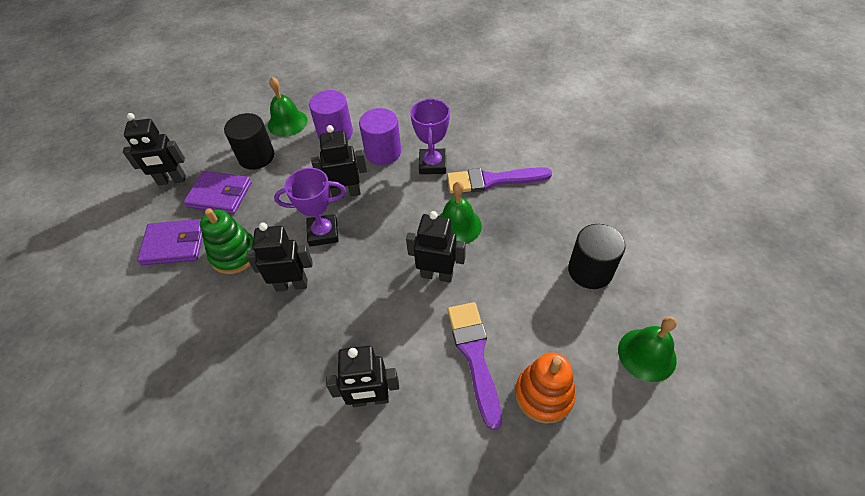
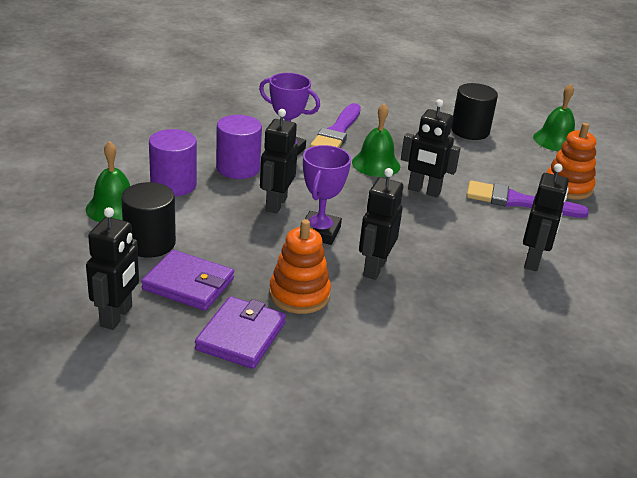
camera: 70 degrees left, 20 degrees down
purple wallet [184,171,251,214] -> purple wallet turned 75 degrees clockwise [141,250,234,311]
green stacking toy [200,208,253,274] -> orange stacking toy [269,219,331,314]
black robot [406,211,466,283] -> black robot turned 105 degrees counterclockwise [401,99,461,198]

